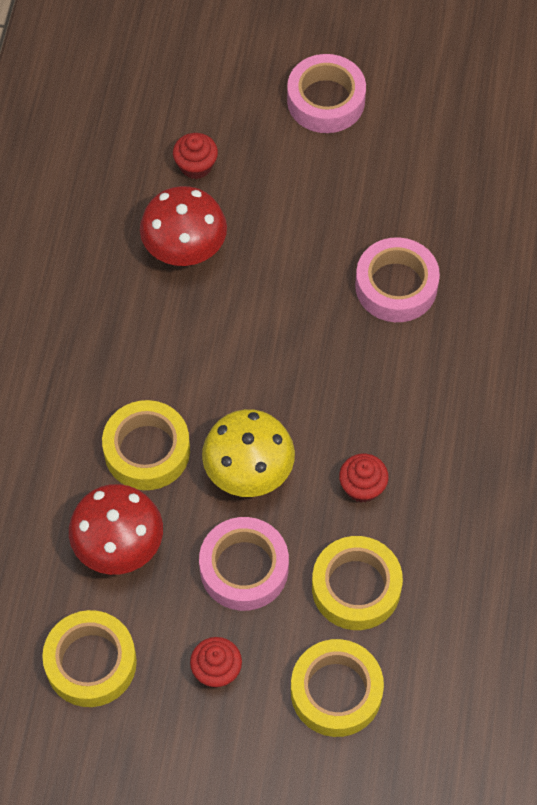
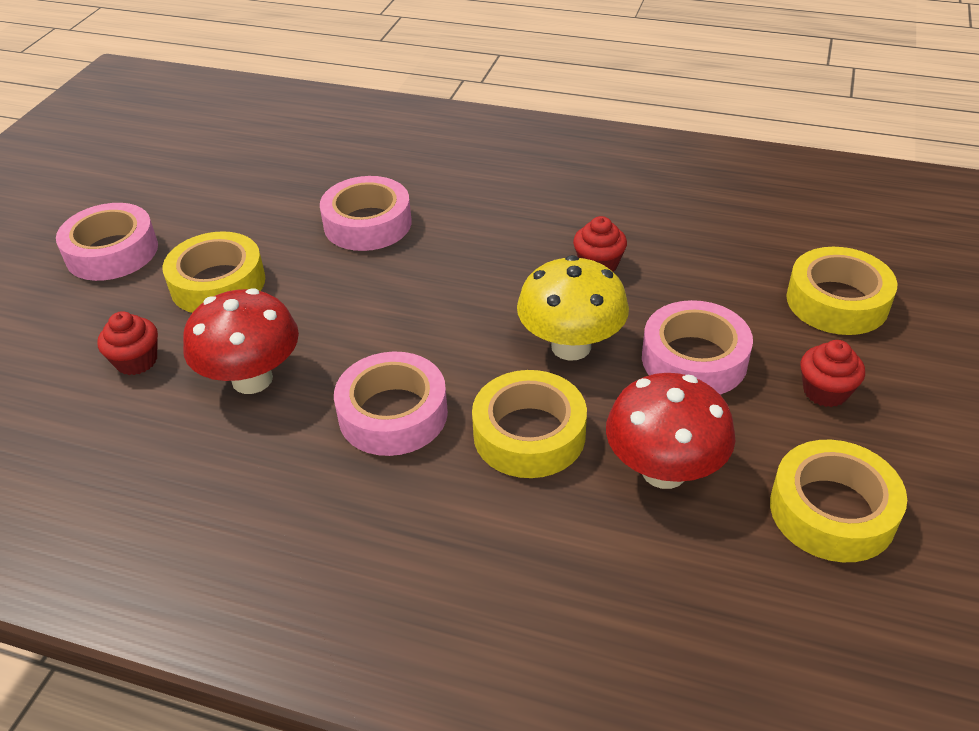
camera: 80 degrees left, 20 degrees down
yellow tape [312,536,403,630] -> yellow tape moved to [163,231,265,313]
none -> pink tape [334,352,448,456]

